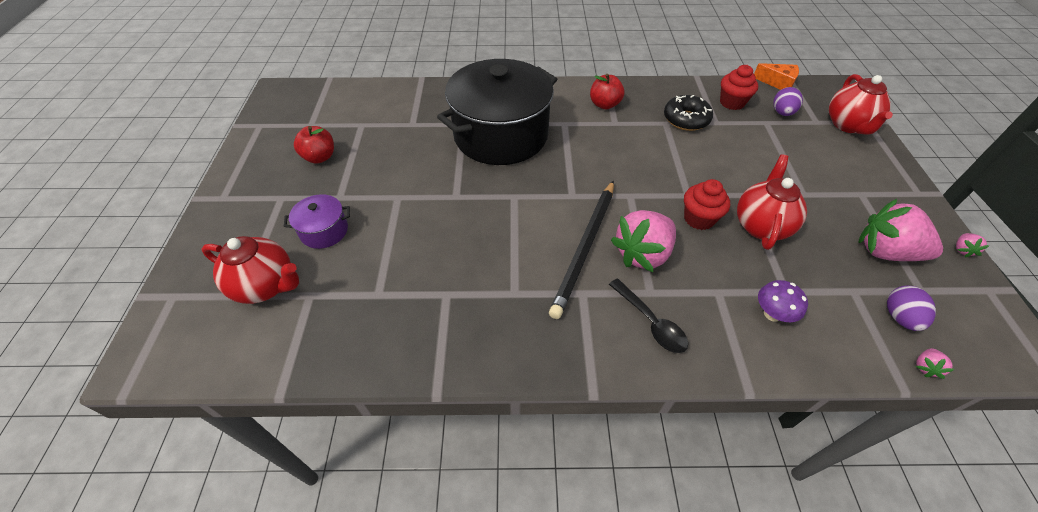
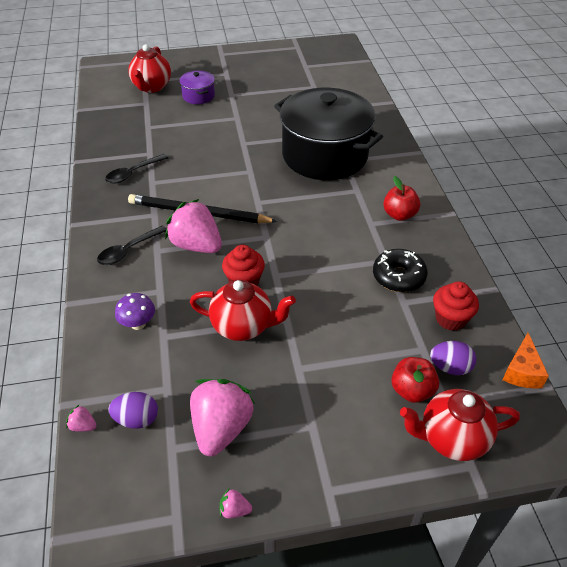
camera: 80 degrees right, 5 degrees down
red apple [294,126,334,164] -> red apple moved to [391,357,439,403]
none -> black spoon [105,154,168,184]

